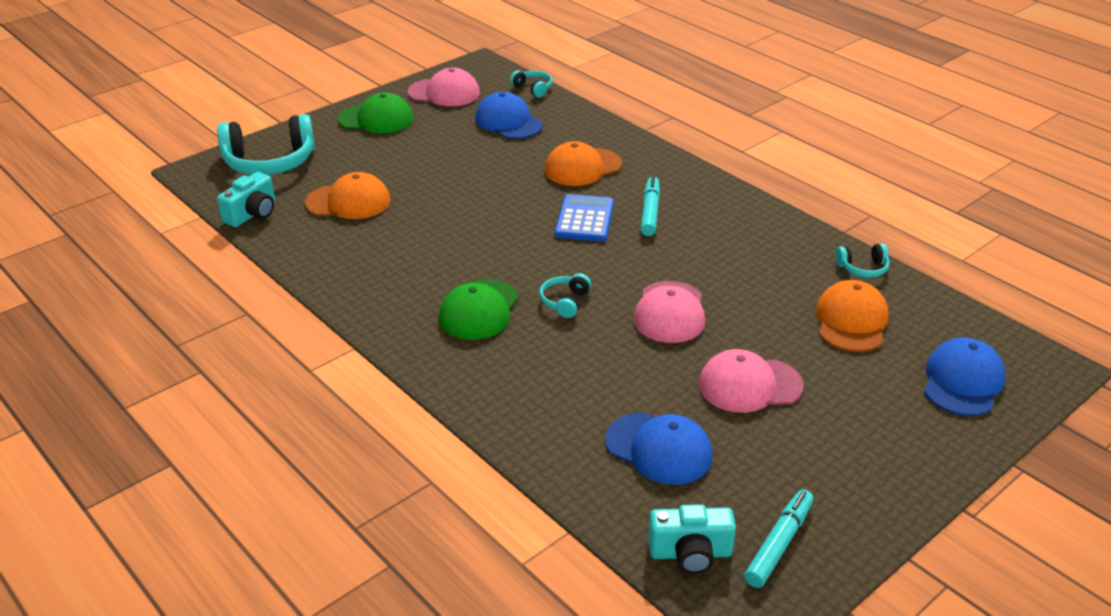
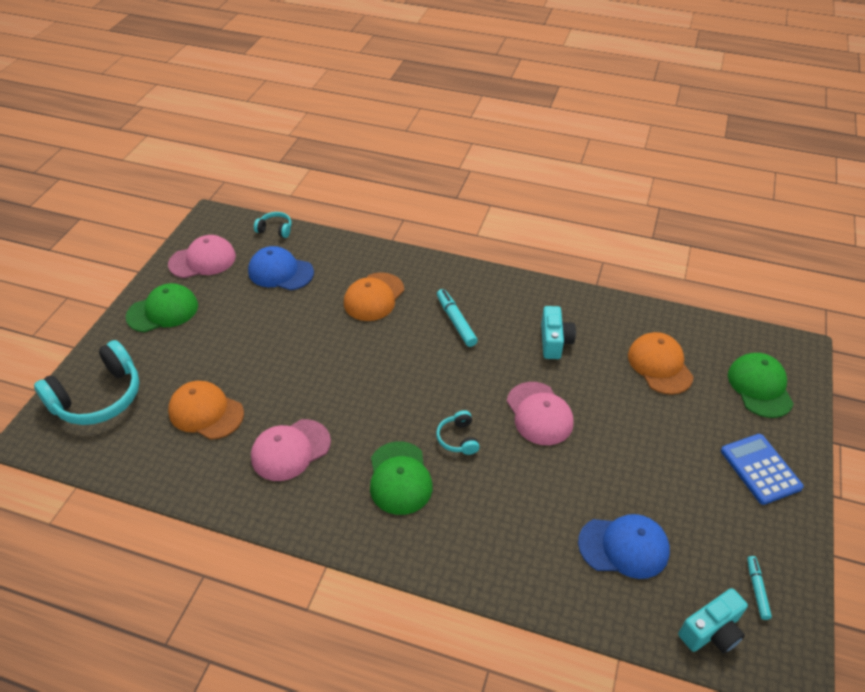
camera: 30 degrees left, 10 degrees up
turquoise camera [217,172,275,227] -> turquoise camera moved to [541,306,576,359]
orange cap [305,172,390,219] -> orange cap turned 120 degrees counterclockwise [168,381,244,440]
blue calculator [555,194,614,242] -> blue calculator moved to [721,434,804,505]
pink cap [699,349,804,413] -> pink cap moved to [251,419,331,481]
turquoise marker [744,490,813,588] -> turquoise marker [747,556,772,620], size x0.64
turquoise headphones [835,243,890,278] -> none
blue cap [924,338,1006,416] -> green cap [728,353,794,418]

